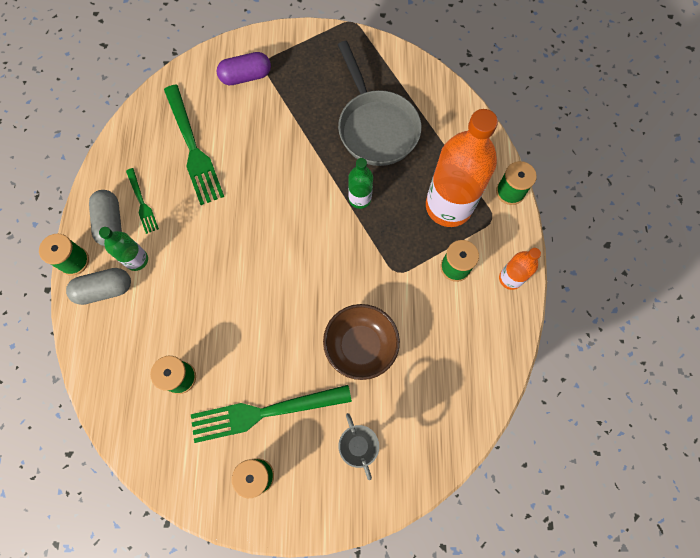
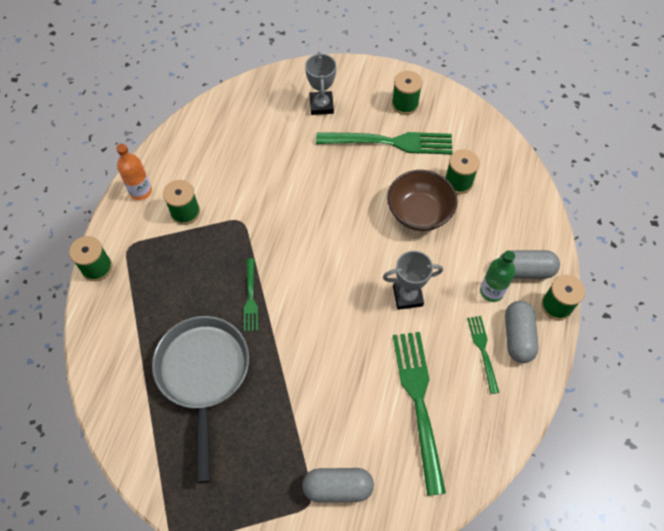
camera: 165 degrees left, 10 degrees down
purple capsule [217,52,271,85] -> grey capsule [302,468,374,503]
brown bowl [323,304,400,380] -> brown bowl moved to [387,170,458,231]
green bottle [348,158,373,209] -> green fork [244,258,258,331]
orange bottle [426,109,498,227] -> none
none -> grey trophy [383,251,443,310]

